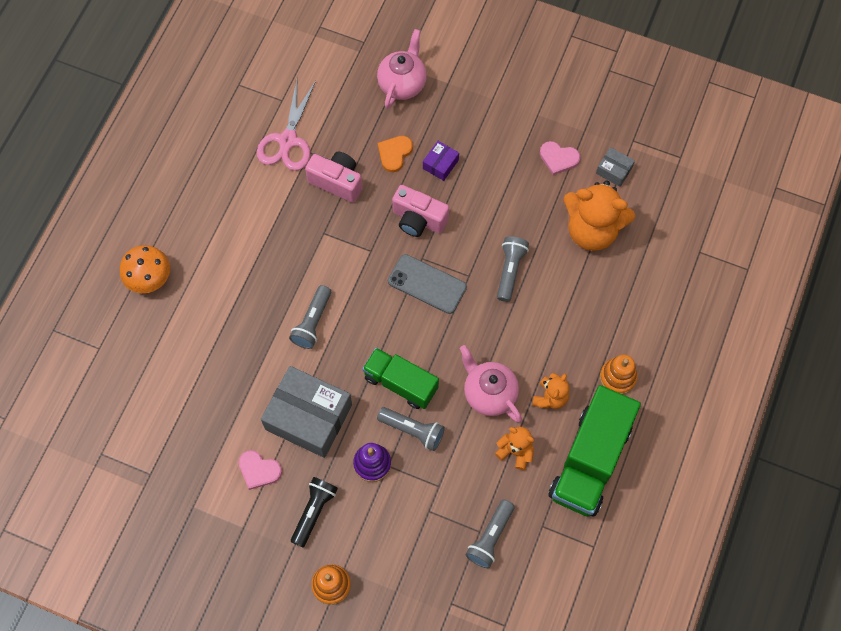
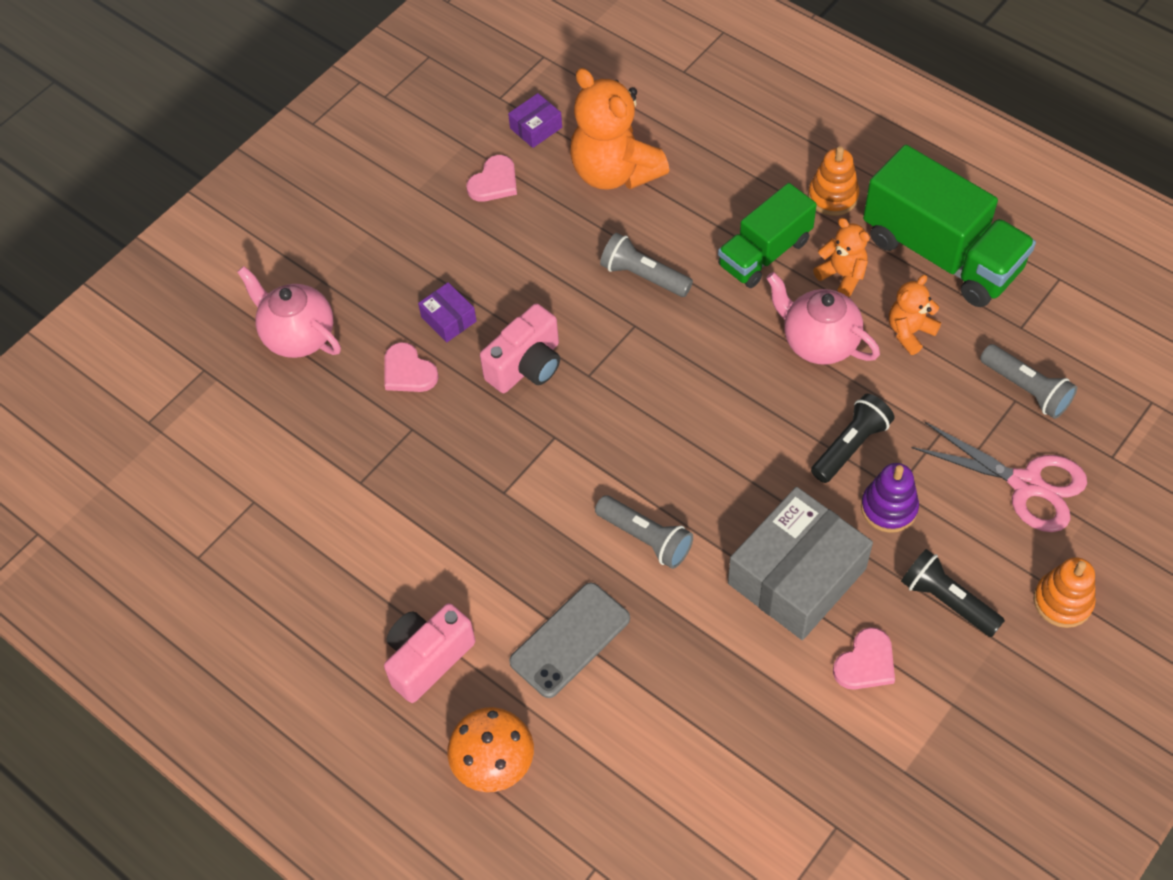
camera: 70 degrees left, 10 degrees down
pink scissors [257,80,316,171] -> pink scissors moved to [911,422,1087,532]
pink camera [305,152,362,203] -> pink camera moved to [384,603,476,703]
green truck [362,348,439,409] -> green truck moved to [718,183,817,288]
grey flashlight [377,407,445,451] -> black flashlight [811,394,894,483]
orange heart [378,136,413,172] -> pink heart [385,342,439,392]
grey phone [388,254,467,314] -> grey phone moved to [509,582,630,698]
pink teapot [460,345,522,422] -> pink teapot turned 60 degrees clockwise [766,272,880,365]
orange teddy bear [563,180,635,251] -> orange teddy bear turned 105 degrees clockwise [570,68,669,190]
grey box [596,147,635,187] -> purple box [508,93,562,148]

